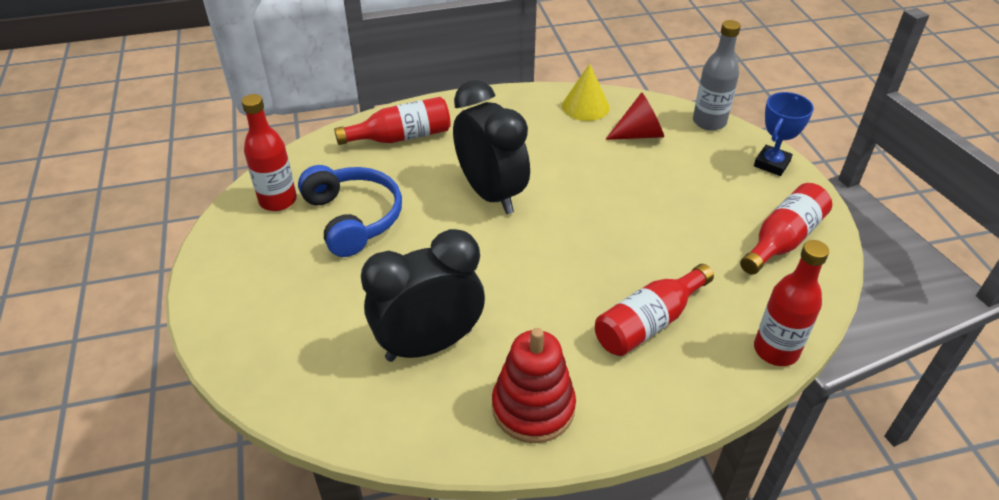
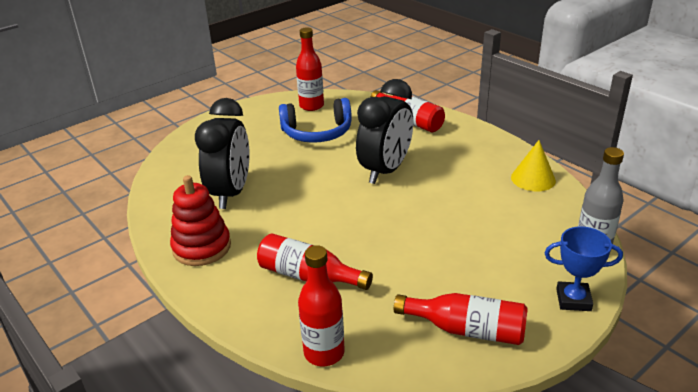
camera: 65 degrees right, 10 degrees down
blue headphones [298,165,402,257] -> blue headphones turned 45 degrees clockwise [279,98,352,143]
black clock [361,229,485,362] -> black clock turned 60 degrees clockwise [195,98,250,209]
red cone [605,92,664,140] -> none

